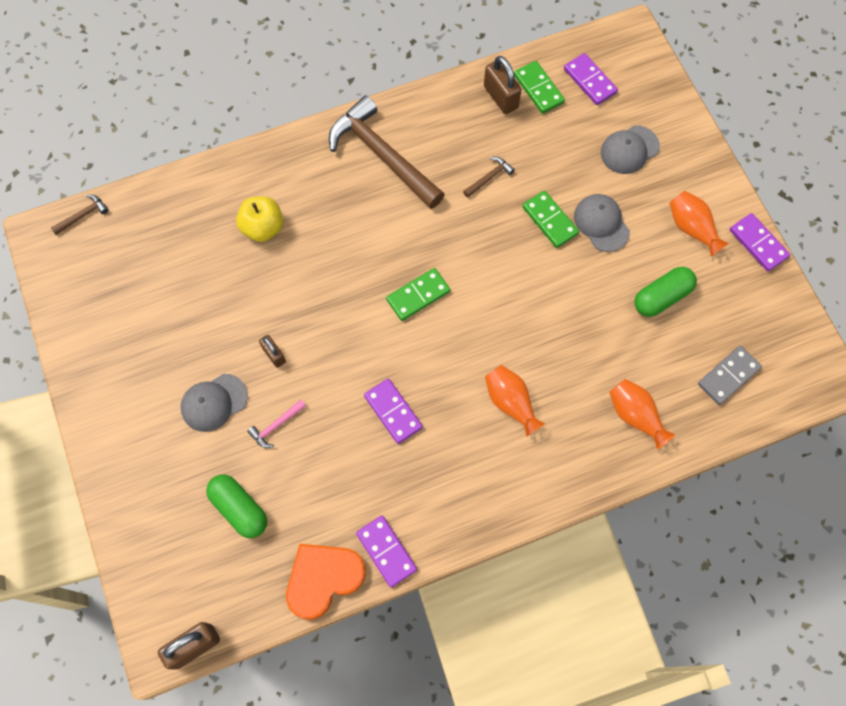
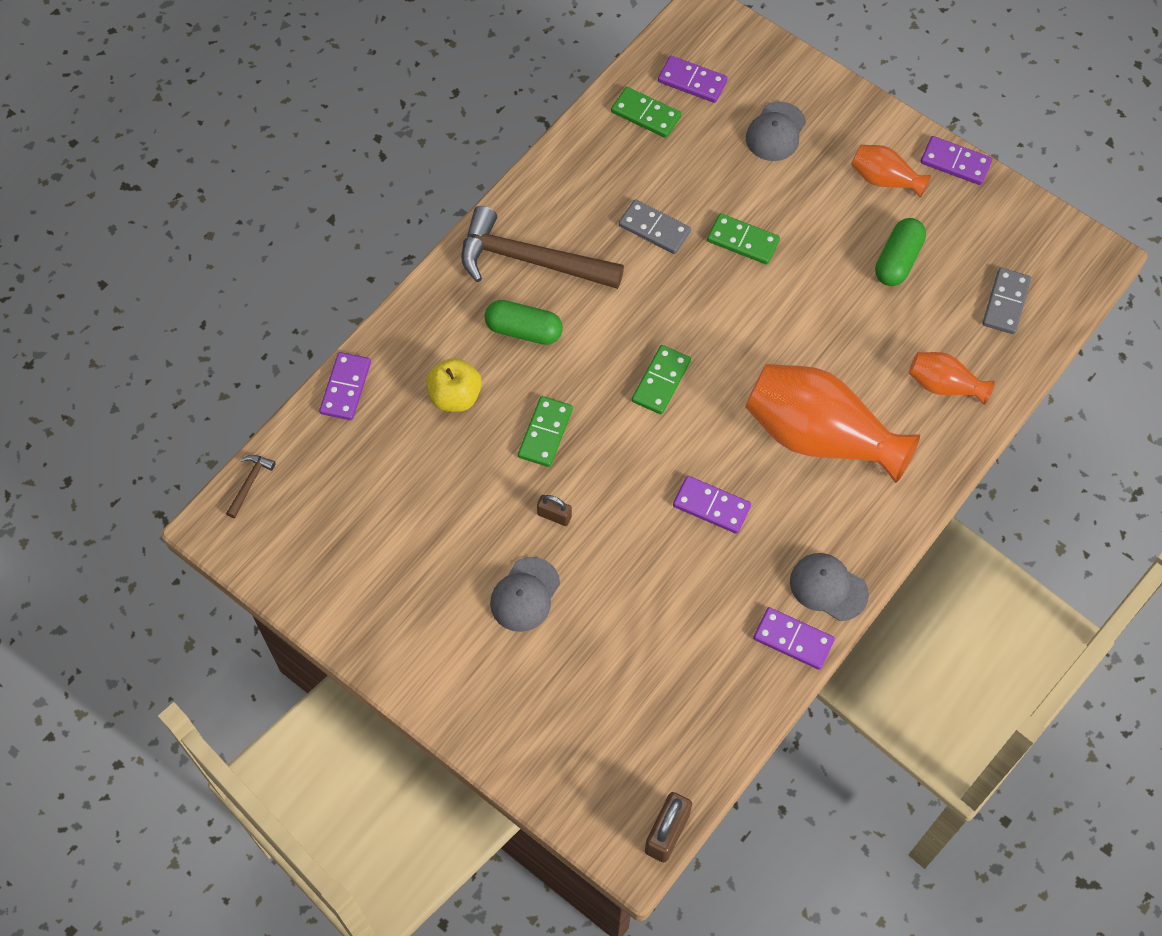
camera: 30 degrees left, 5 degrees down
green capsule [206,475,267,538] -> green capsule moved to [484,300,563,345]
pink hammer [247,400,306,448] -> none
orange heart [286,544,366,619] -> none
brown hammer [463,157,515,198] -> grey domino [619,199,691,254]
brown padlock [484,56,522,114] -> none
orange vase [485,365,545,437] -> orange vase [745,364,920,483], size x2.03
grey cap [574,194,630,252] -> grey cap moved to [790,553,869,621]
none -> purple domino [319,352,371,420]
none -> green domino [518,396,573,467]

